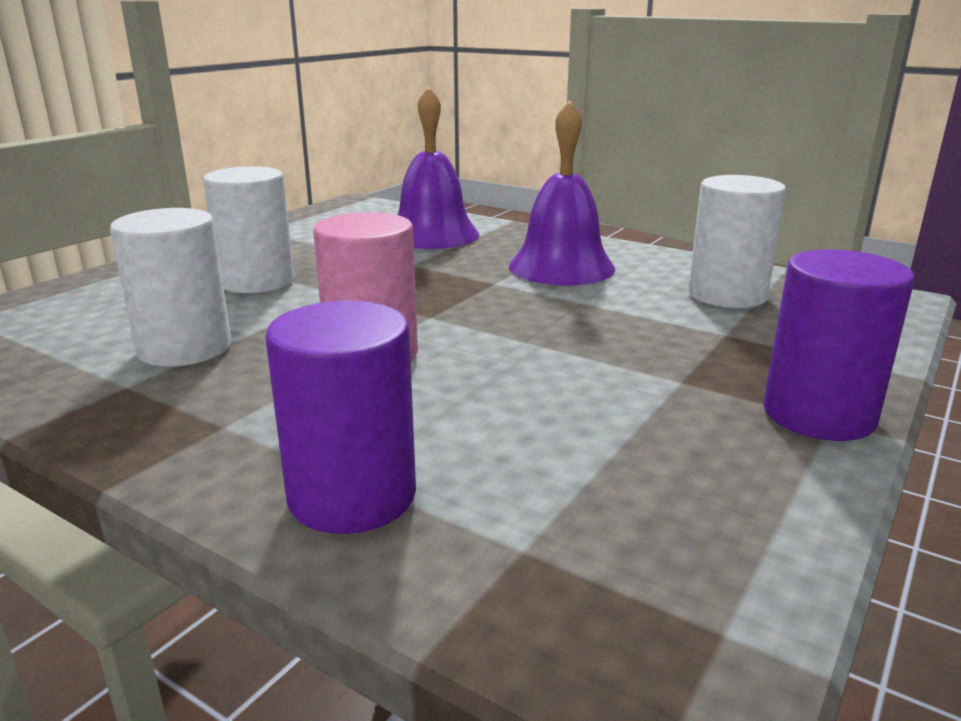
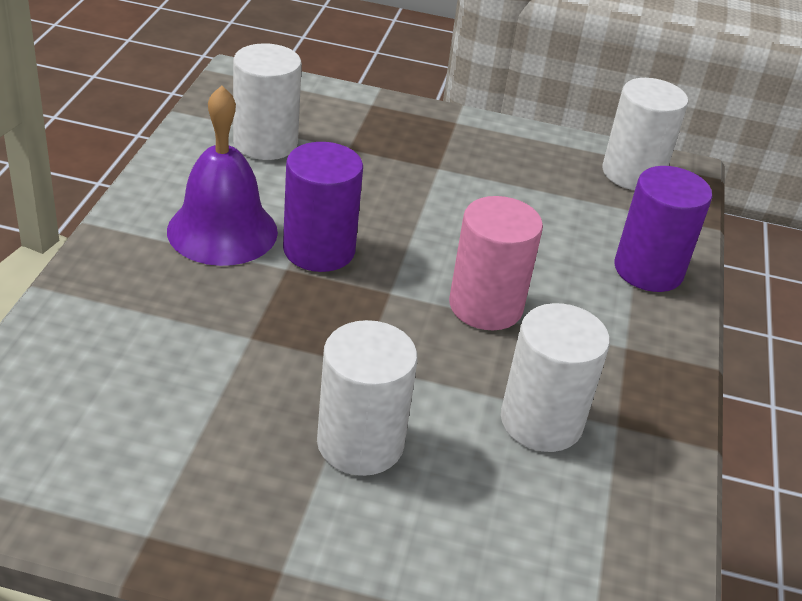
camera: 115 degrees left, 15 degrees up
purple bell [398,86,479,249] -> none
purple cylinder [763,249,915,441] -> purple cylinder moved to [283,142,363,272]
none -> white cylinder [602,78,688,190]

